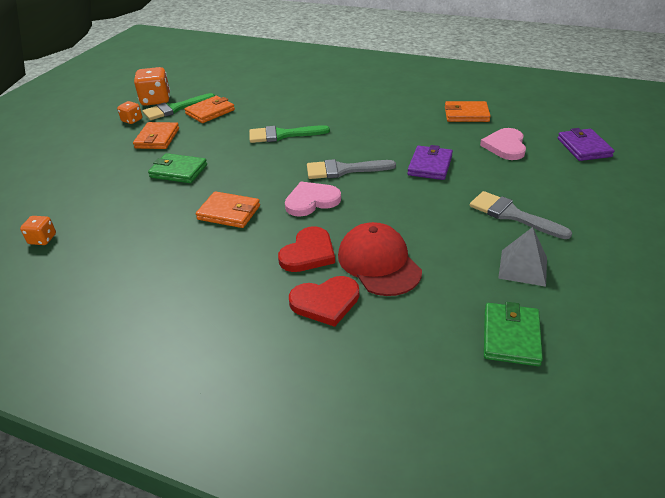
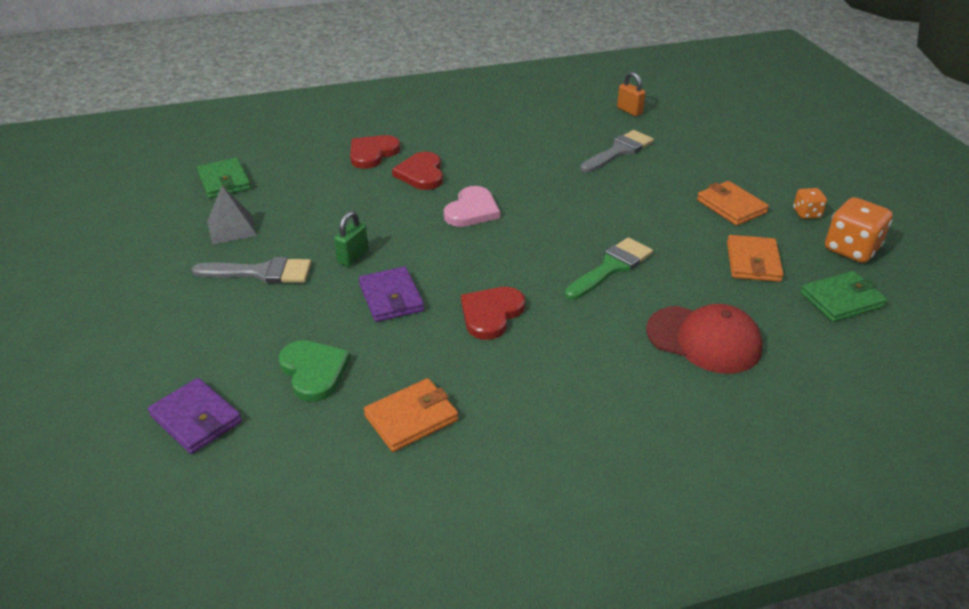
camera: 140 degrees right, 0 degrees up
orange dice [20,216,56,245] -> orange padlock [617,72,646,116]
green brush [143,93,215,120] -> none
green wallet [148,153,207,183] -> green wallet moved to [800,271,887,322]
orange wallet [196,191,260,228] -> none
grey brush [307,159,396,179] -> grey brush moved to [580,130,654,173]
red cap [338,222,422,296] -> red cap moved to [646,304,763,374]
pink heart [480,128,526,160] -> green heart [279,340,351,402]
none -> green padlock [334,211,368,267]
none -> red heart [461,287,525,340]

